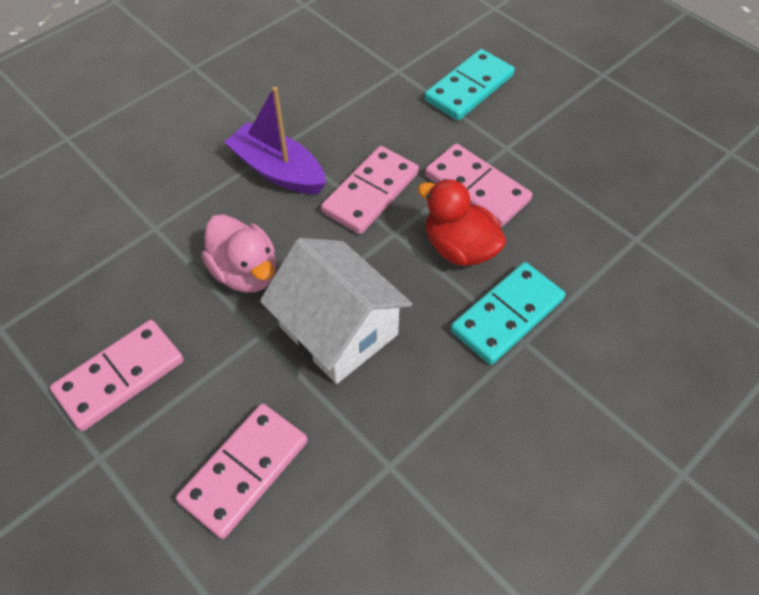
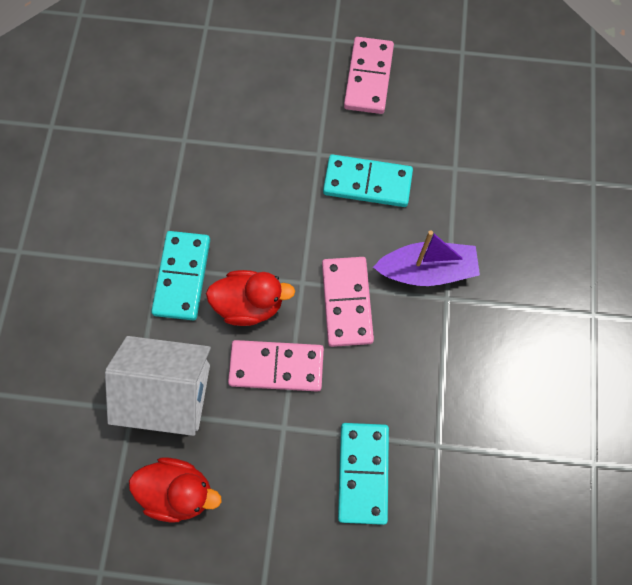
camera: 140 degrees right, 15 degrees up
pink domino [176,403,308,539] -> none
pink duck [201,214,276,293] -> turquoise domino [323,154,413,207]
white house [260,238,412,384] -> white house moved to [105,336,211,436]
none -> red duck [129,457,222,523]

